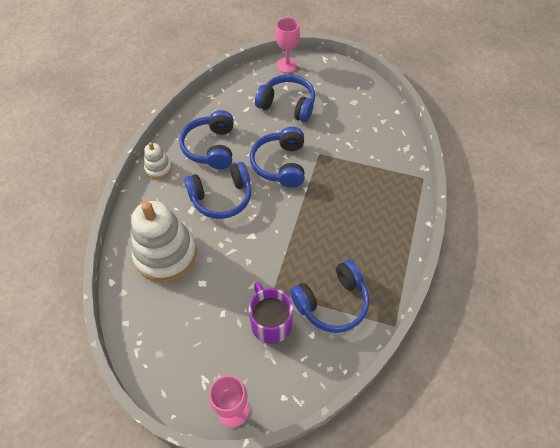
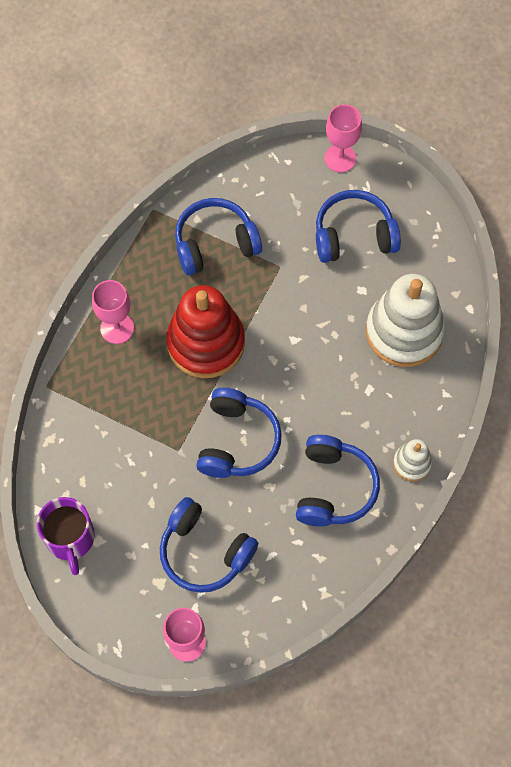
camera: 170 degrees left, 10 degrees up
blue headphones [184,162,251,219] -> blue headphones moved to [316,190,401,263]
purple mug [249,282,293,344] -> purple mug moved to [37,497,95,575]
none -> pink goblet [92,280,134,344]
none -> red stacking toy [166,285,245,378]

